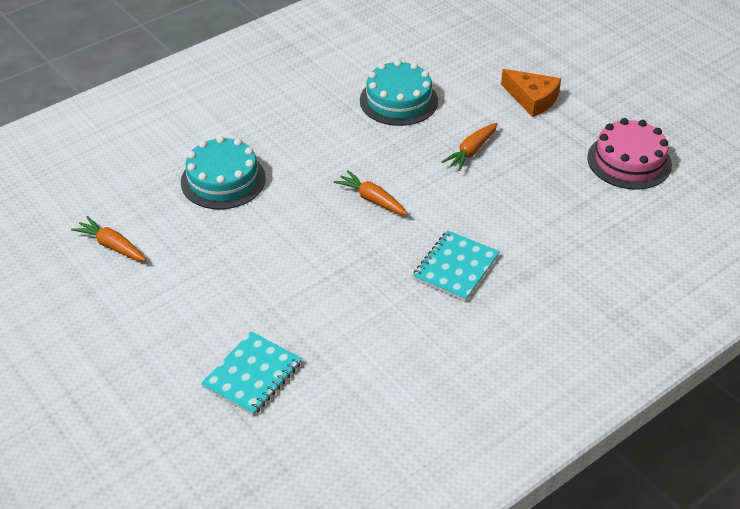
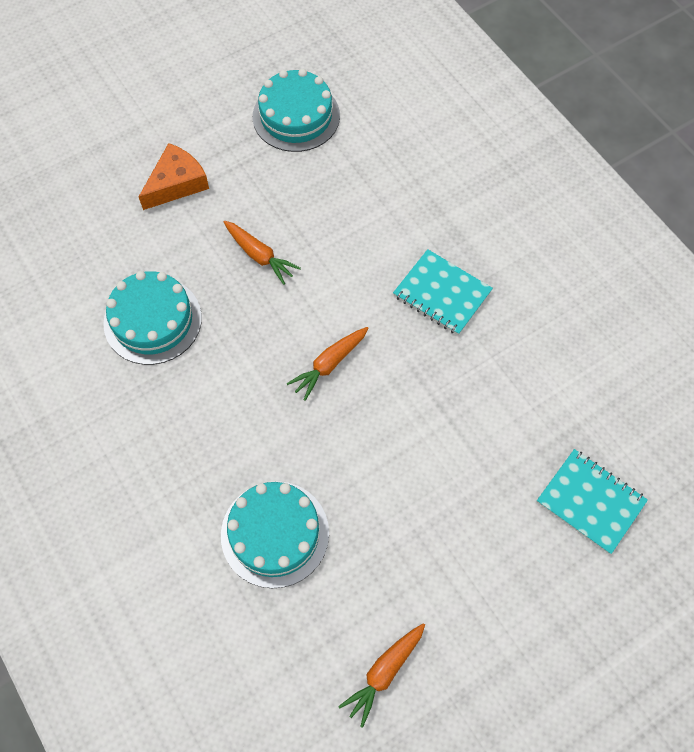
camera: 85 degrees left, 20 degrees up
pink cake [587,118,672,190] -> turquoise cake [253,69,340,152]

